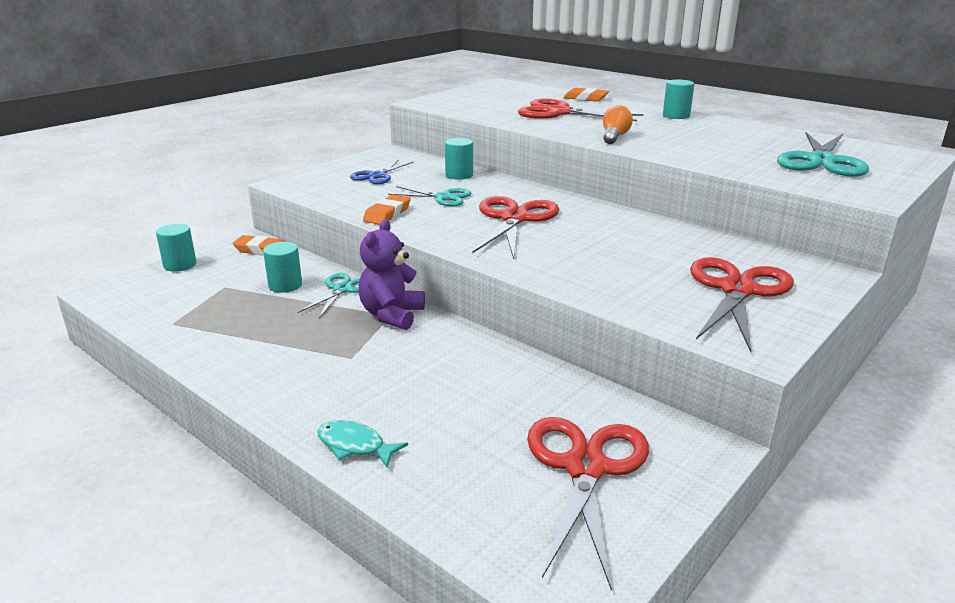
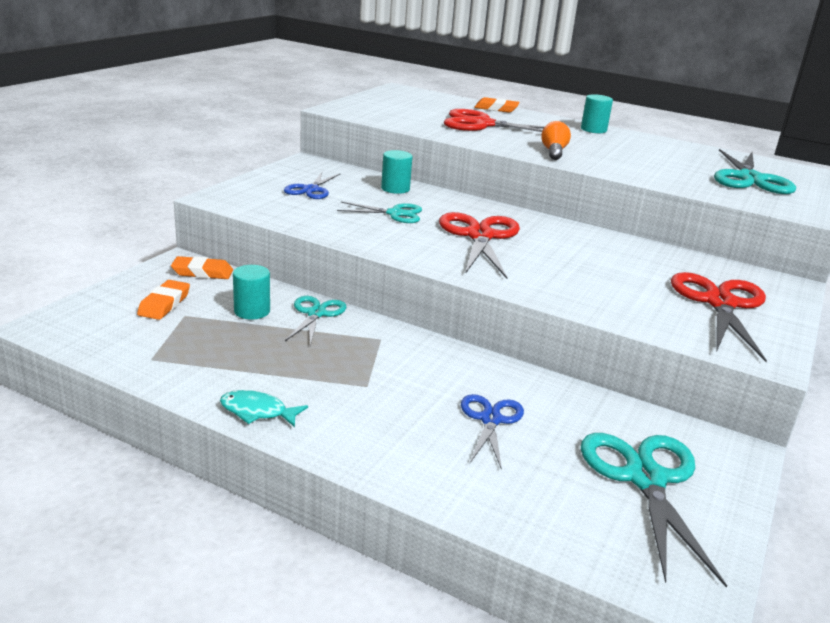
camera: 15 degrees left, 0 degrees up
turquoise cylinder [156,224,196,272] -> none
turquoise fish [317,420,408,468] -> turquoise fish moved to [220,390,308,427]
purple teddy bear [359,219,425,330] -> none
orange eraser [363,194,411,225] -> orange eraser moved to [137,280,190,320]
red scissors [527,417,649,591] -> turquoise scissors [581,433,727,588]
none -> blue scissors [461,394,524,470]

